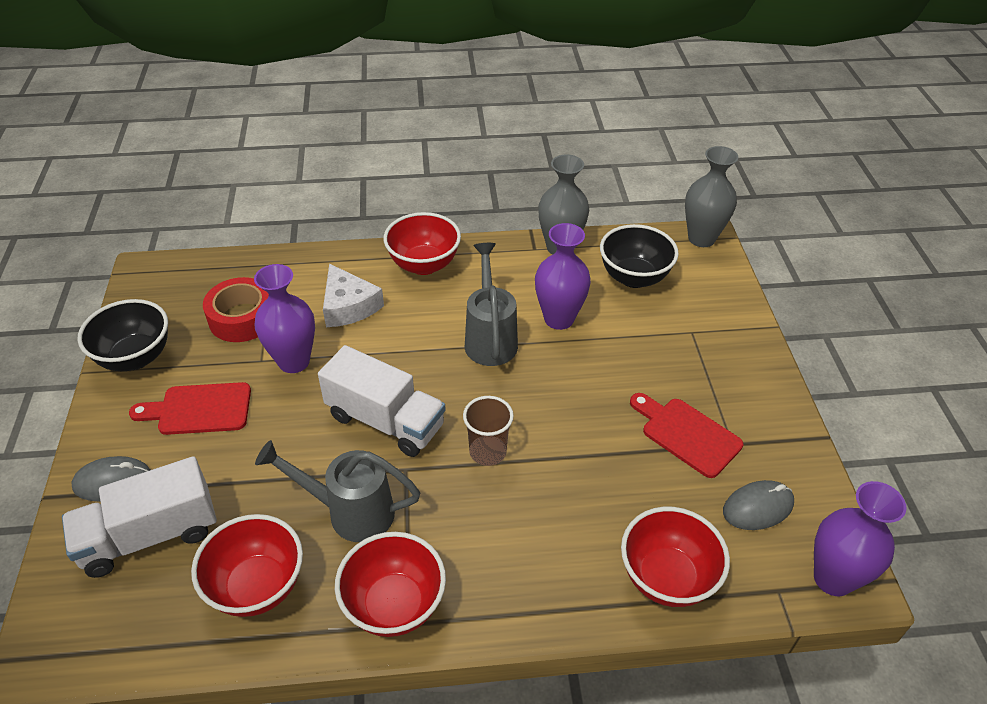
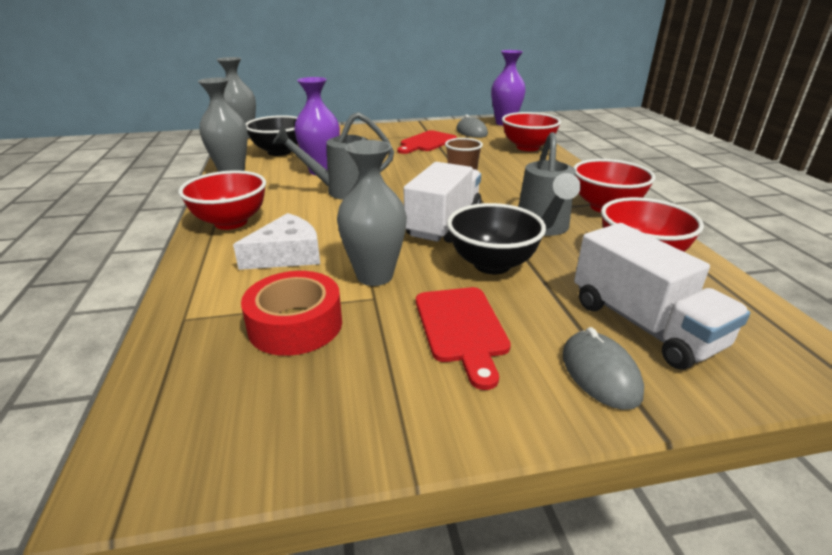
camera: 95 degrees left, 15 degrees down
black bowl [77,299,168,371] -> black bowl moved to [447,203,546,274]
purple vase [254,264,315,373] -> grey vase [337,140,407,286]

